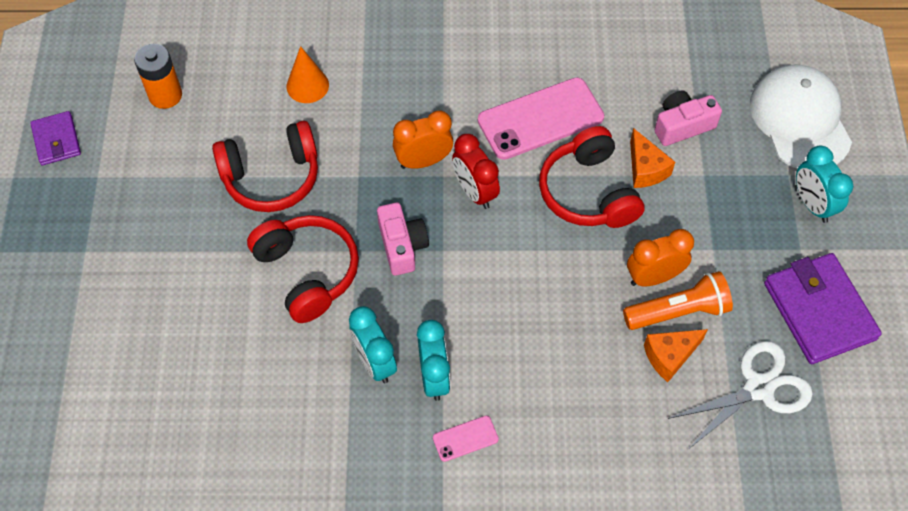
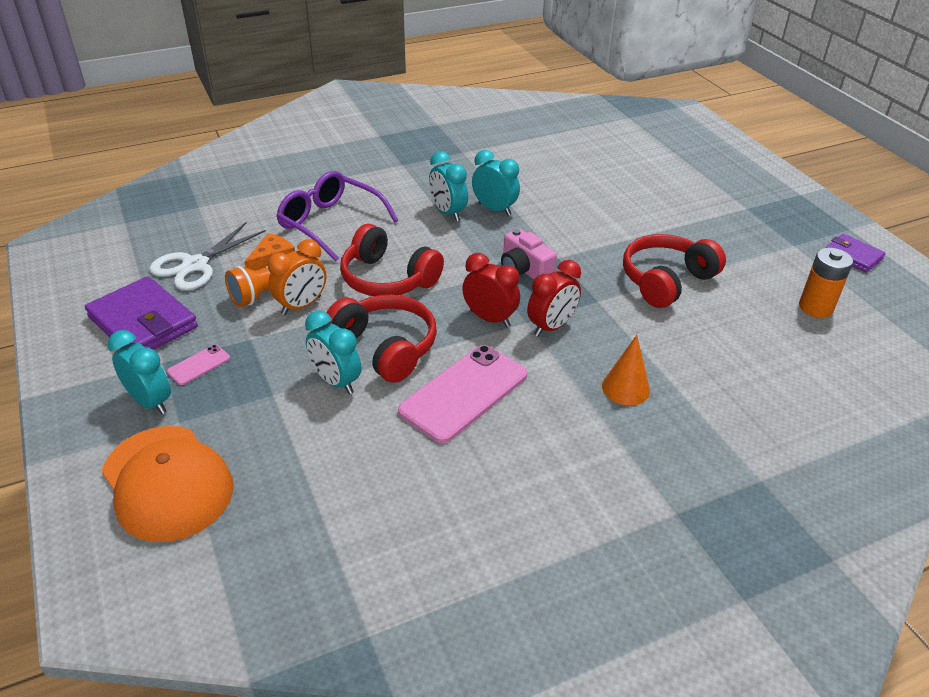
camera: 155 degrees right, 20 degrees down
red headphones [247,215,359,323] -> red headphones moved to [340,224,444,296]
orange cone [286,46,329,103] -> orange cone moved to [602,335,650,405]
orange clock [393,110,453,169] -> red clock [527,260,581,337]
pink phone [433,415,499,462] -> pink phone moved to [167,345,230,385]
orange cheese [630,128,675,188] -> turquoise clock [305,311,361,394]
pink camera [655,91,722,146] -> none
white cap [750,65,852,169] -> orange cap [102,426,234,542]
none -> purple glasses [276,171,398,261]

